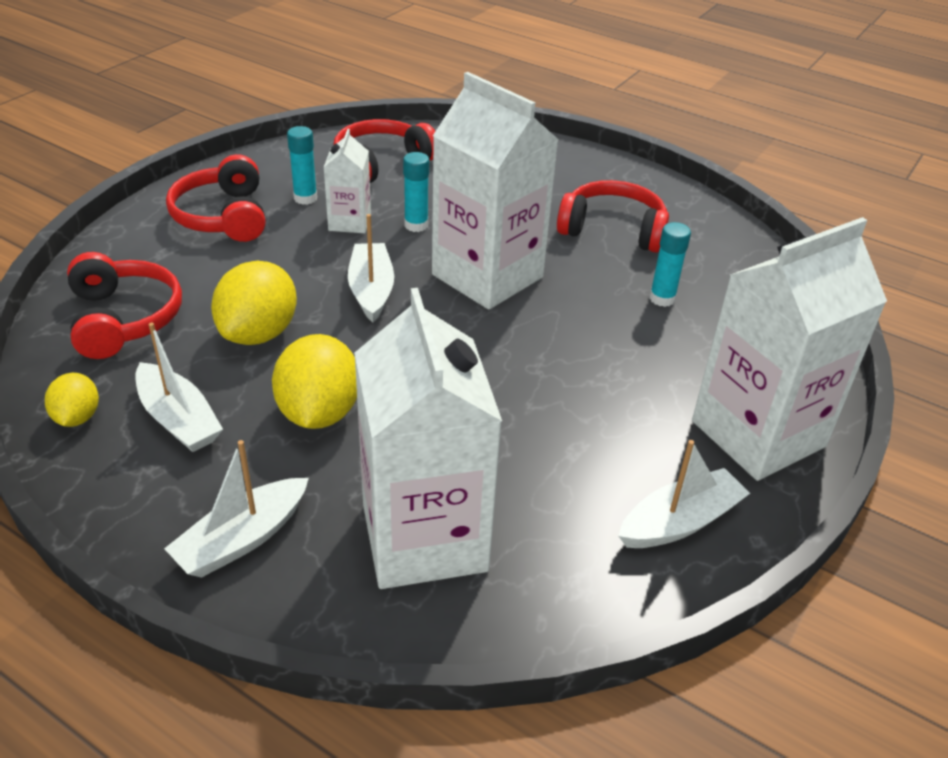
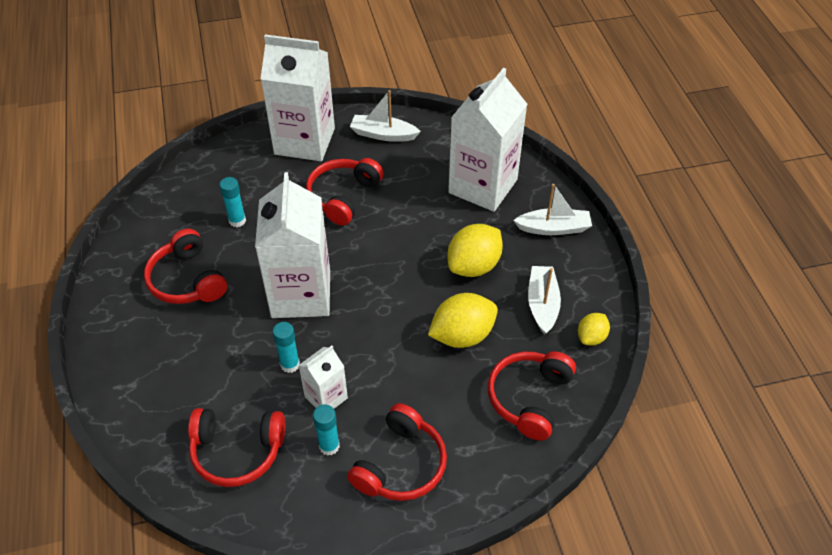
camera: 135 degrees left, 10 degrees up
white boat [348,214,394,323] -> none
none -> red headphones [306,158,384,226]

